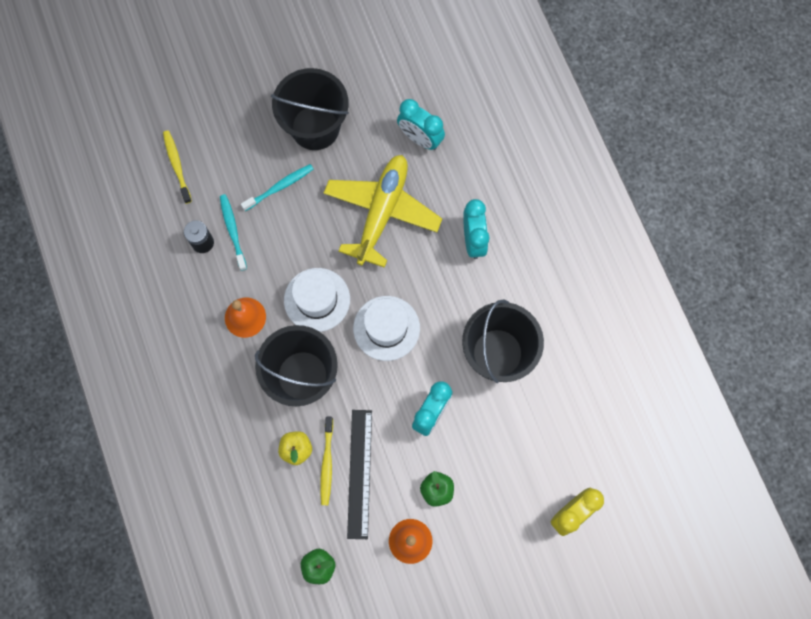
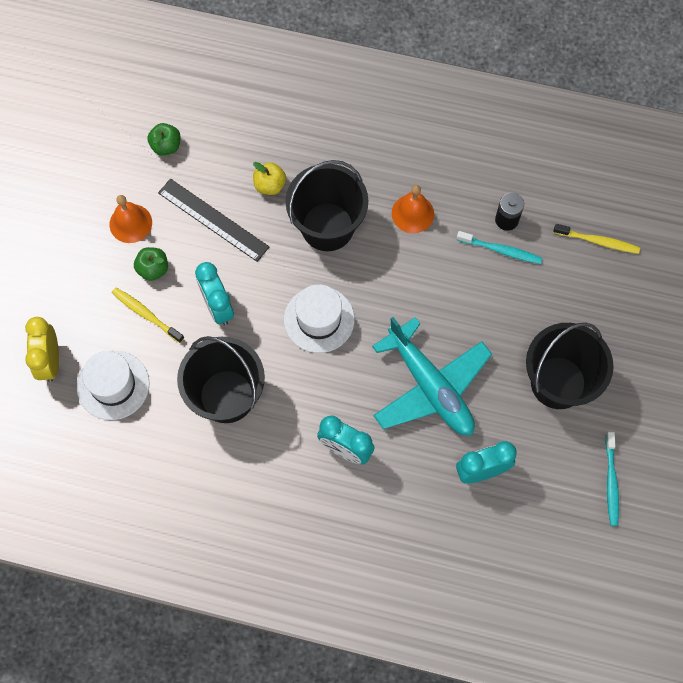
camera: 125 degrees right, 5 degrees down
turquoise toothbrush [241,164,313,211] -> turquoise toothbrush moved to [605,432,619,526]
white hat [284,268,350,332] -> white hat moved to [77,351,150,420]
yellow toothbrush [320,417,333,505] -> yellow toothbrush moved to [112,288,184,343]
yellow plane [324,155,442,268] -> turquoise plane [372,317,492,435]

